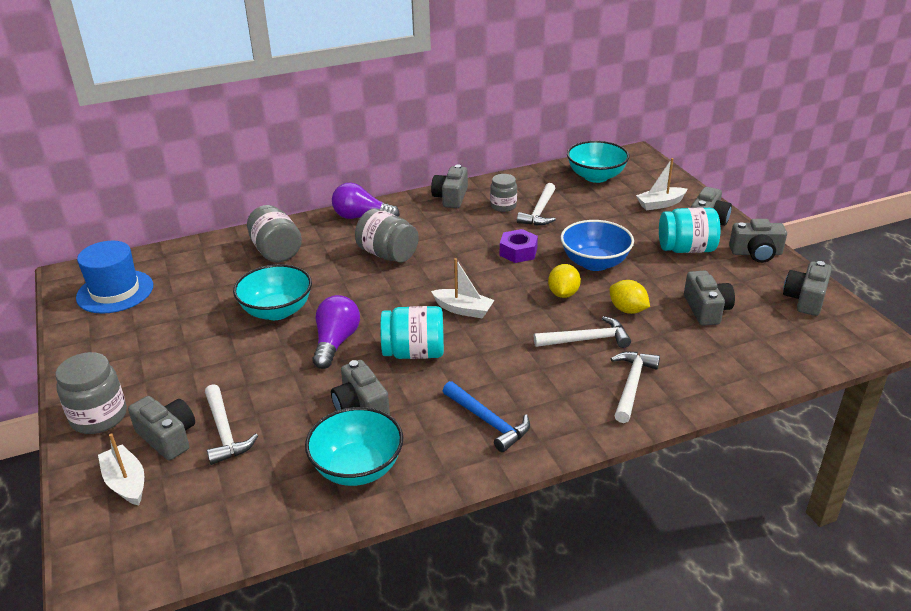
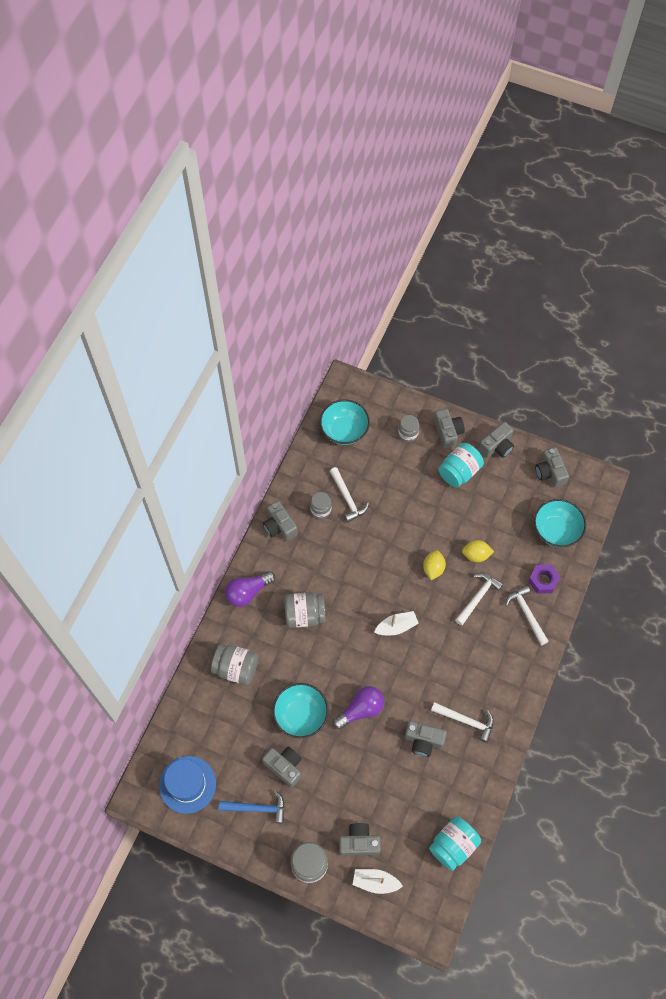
camera: 45 degrees left, 30 degrees up
white hammer [205,384,258,465] -> white hammer moved to [431,702,494,743]
turquoise bowl [305,407,404,486] -> turquoise bowl moved to [534,499,586,547]
purple light bulb [313,295,360,369] -> purple light bulb turned 90 degrees clockwise [333,686,384,730]
turquoise jar [380,306,444,359] -> turquoise jar moved to [429,816,481,871]
blue hammer [443,381,530,452] -> blue hammer moved to [219,790,285,824]
purple nut [500,229,538,263] -> purple nut moved to [528,565,560,594]
yellow lemon [548,264,581,298] -> yellow lemon turned 45 degrees clockwise [423,550,446,580]
blue bowl [561,220,634,271] -> none
white boat [636,158,687,211] -> grey jar [398,415,419,442]
grey camera [684,270,735,326] -> grey camera moved to [262,747,302,787]

